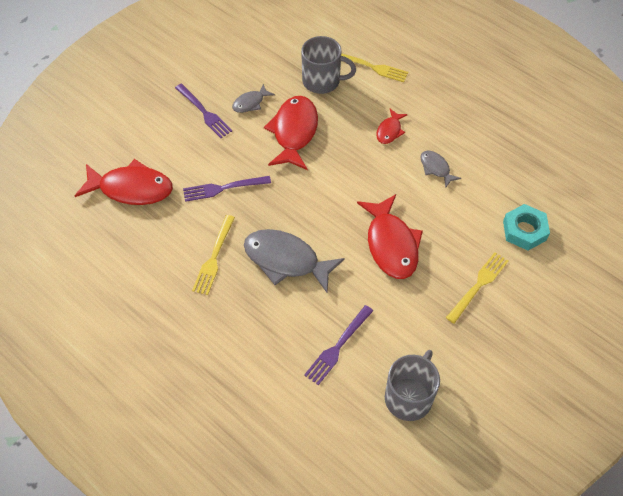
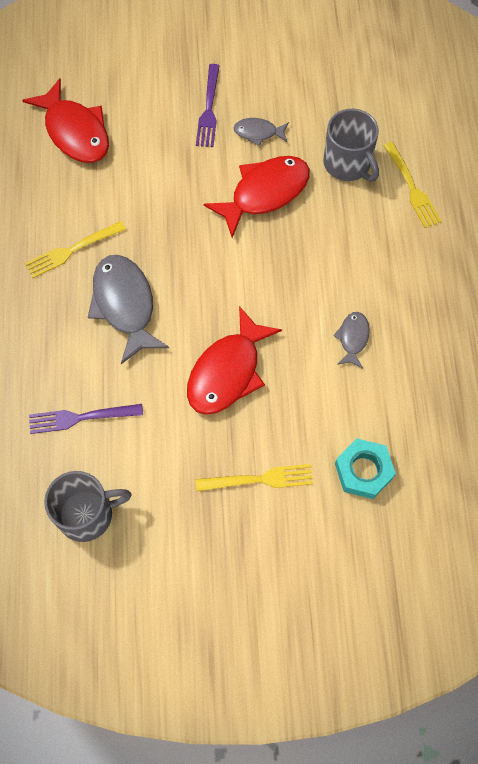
camera: 45 degrees right, 10 degrees up
purple fork [183,176,271,202] -> none
red fish [376,109,408,144] -> none

